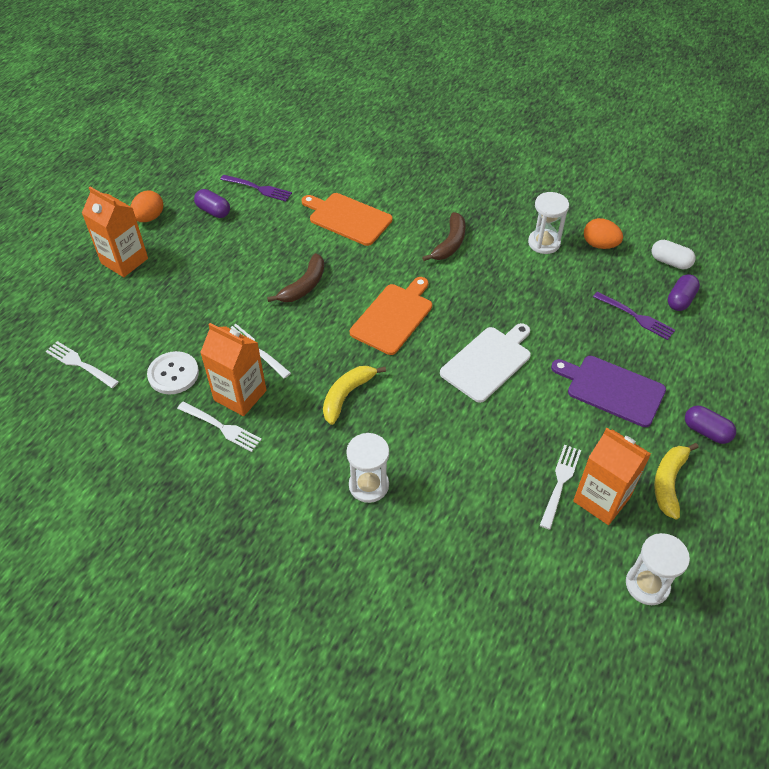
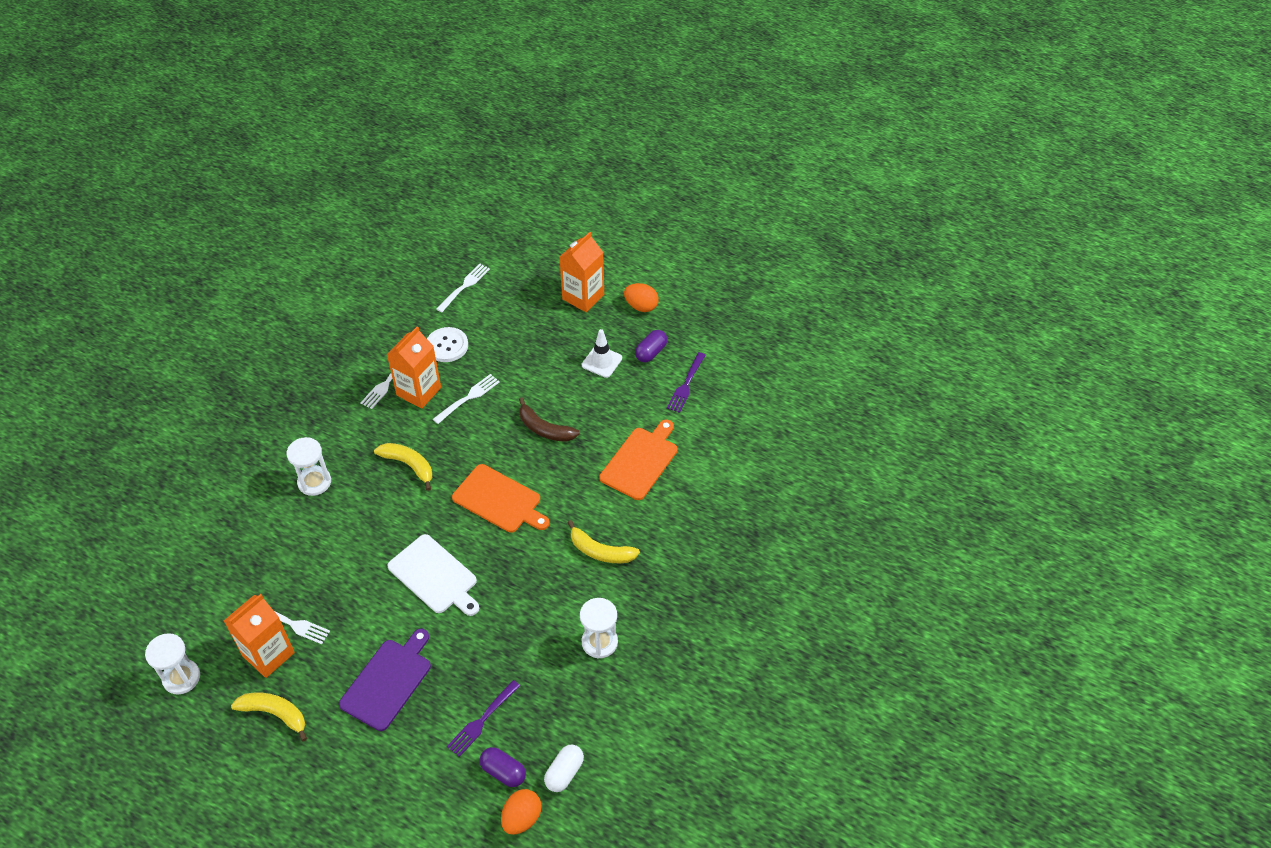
camera: 90 degrees right, 0 degrees up
brown banana [422,212,465,261] -> yellow banana [568,520,640,563]
orange egg [584,218,623,249] -> orange egg moved to [501,789,541,835]
purple capsule [685,406,736,444] -> none
none -> white traffic cone [582,329,622,378]

